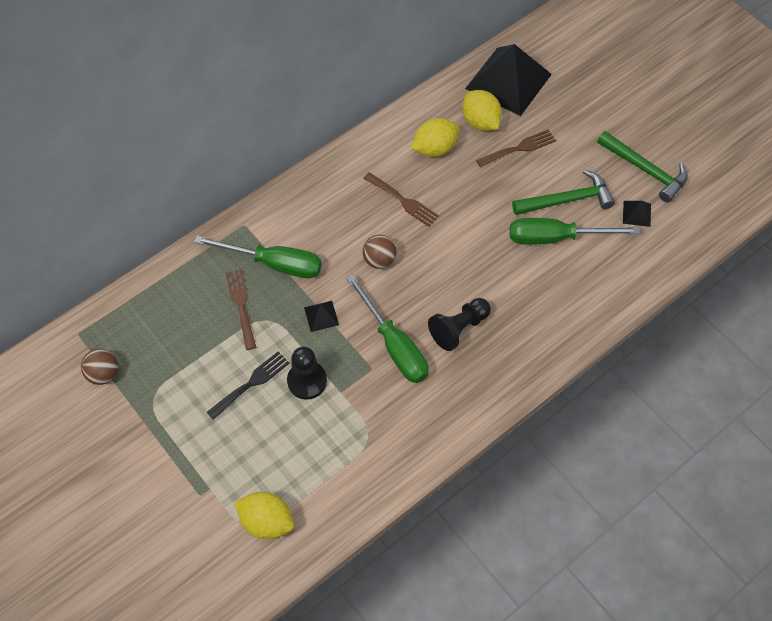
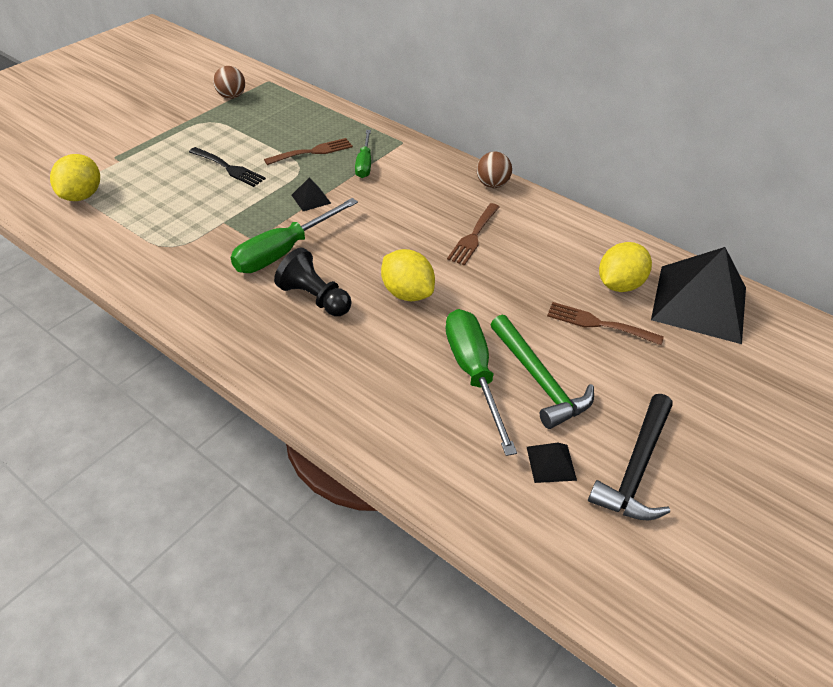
camera: 75 degrees right, 15 degrees down
green screwdriver [194,236,322,278] -> green screwdriver [355,130,371,178], size x0.61
black pawn [287,347,327,400] -> none
brown ball [362,235,397,269] -> brown ball moved to [477,151,512,188]
yellow lemon [411,118,459,157] -> yellow lemon moved to [381,249,435,301]
brown fork [476,129,556,167] -> brown fork turned 150 degrees clockwise [547,302,664,345]
green hammer [597,131,688,203] -> black hammer [588,394,673,520]

